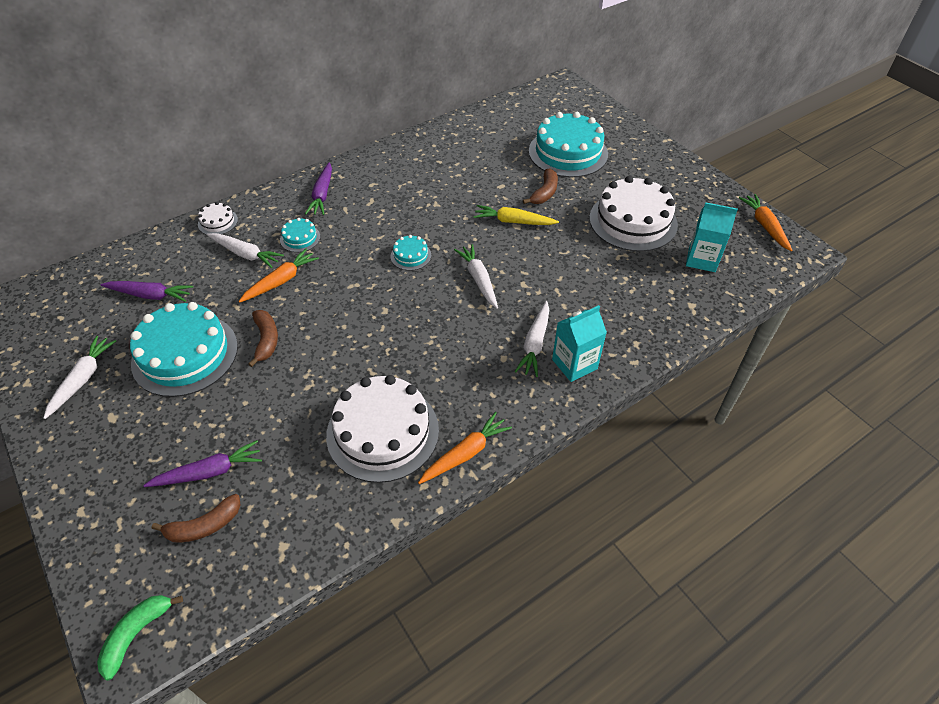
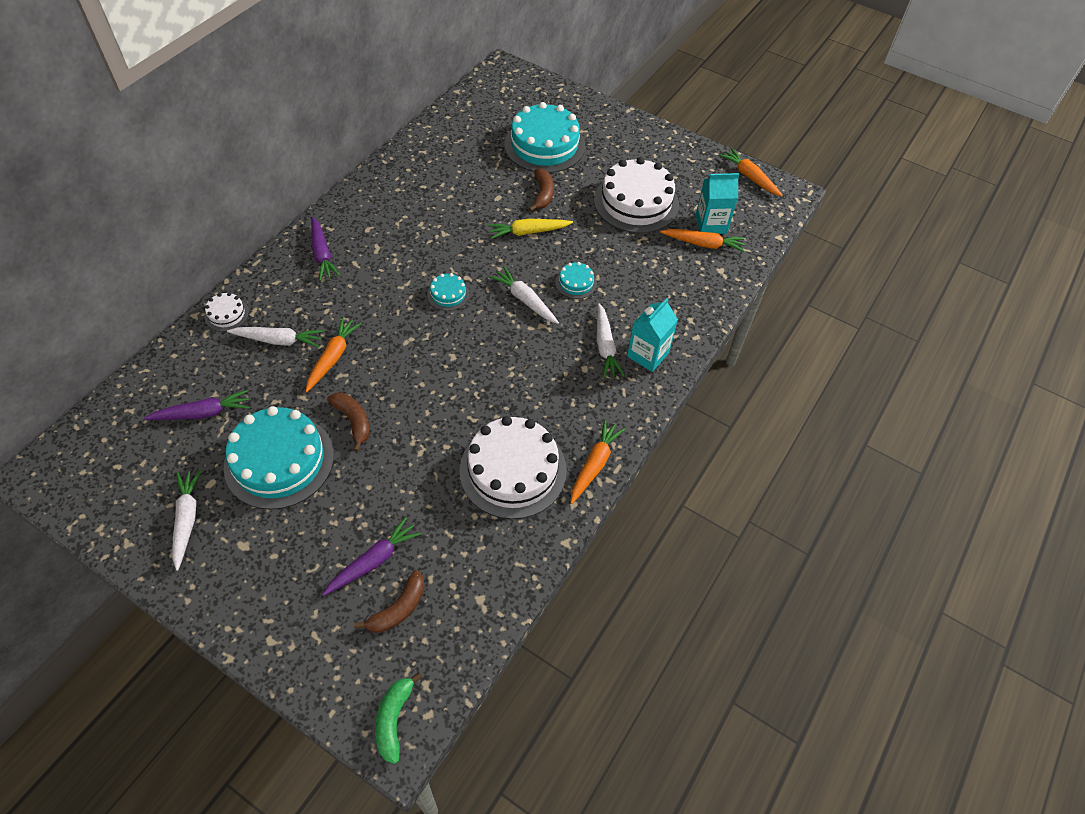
camera: 25 degrees left, 5 degrees up
turquoise cake [280,218,320,252] -> turquoise cake moved to [556,262,597,299]
none -> orange carrot [660,229,746,252]

